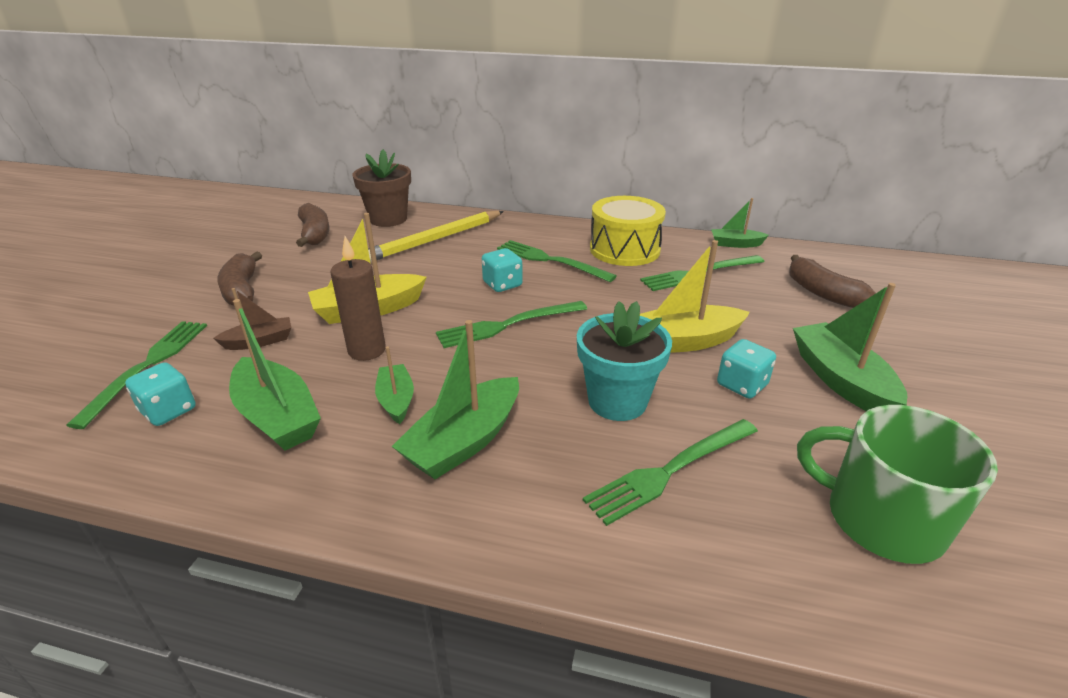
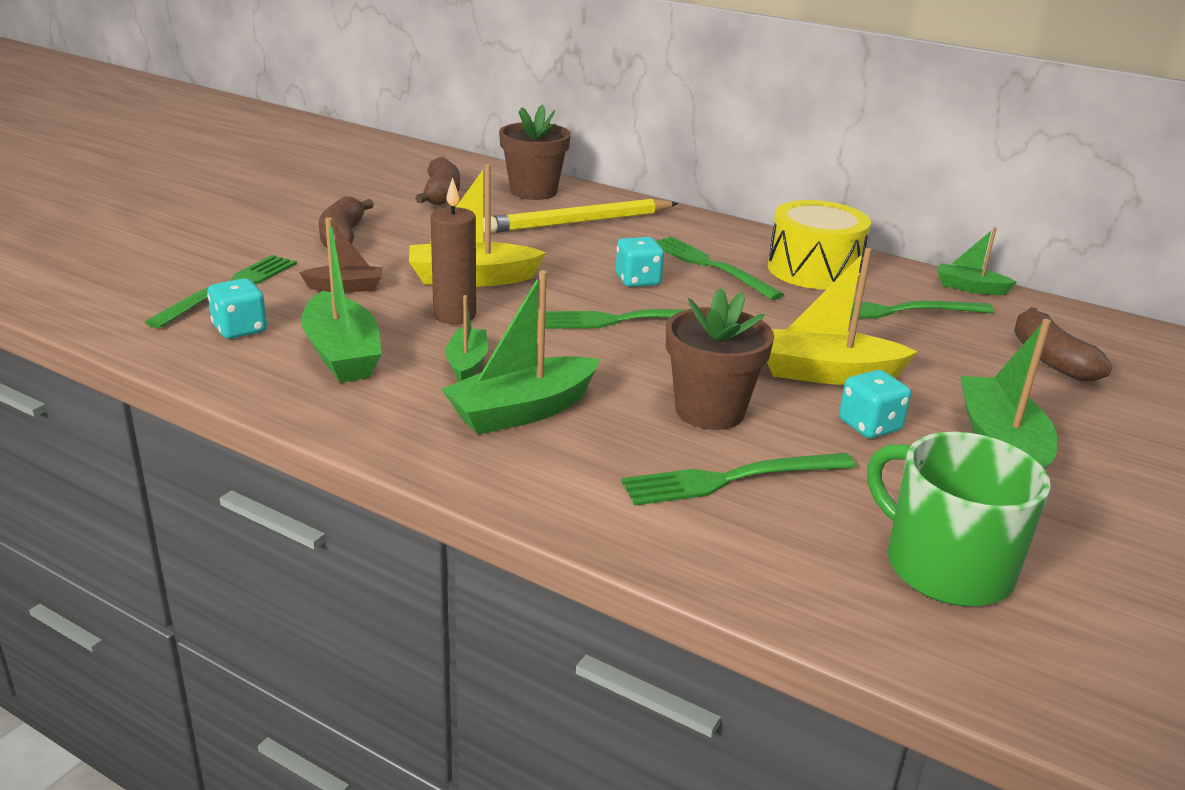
camera: 15 degrees right, 5 degrees down
turquoise flower pot [577,301,672,421] -> brown flower pot [666,288,774,430]

